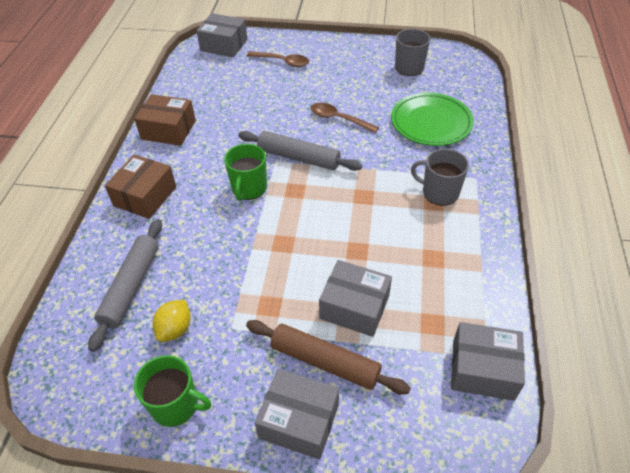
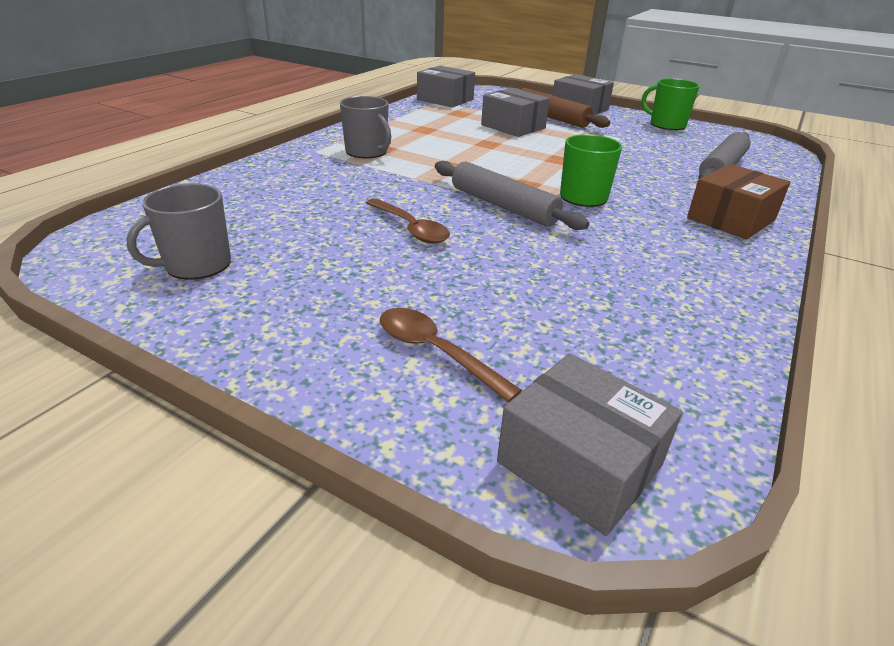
camera: 160 degrees left, 15 degrees down
brown box [134,94,196,146] -> none
yellow lemon [153,300,191,342] -> none
green plate [391,93,474,146] -> none

